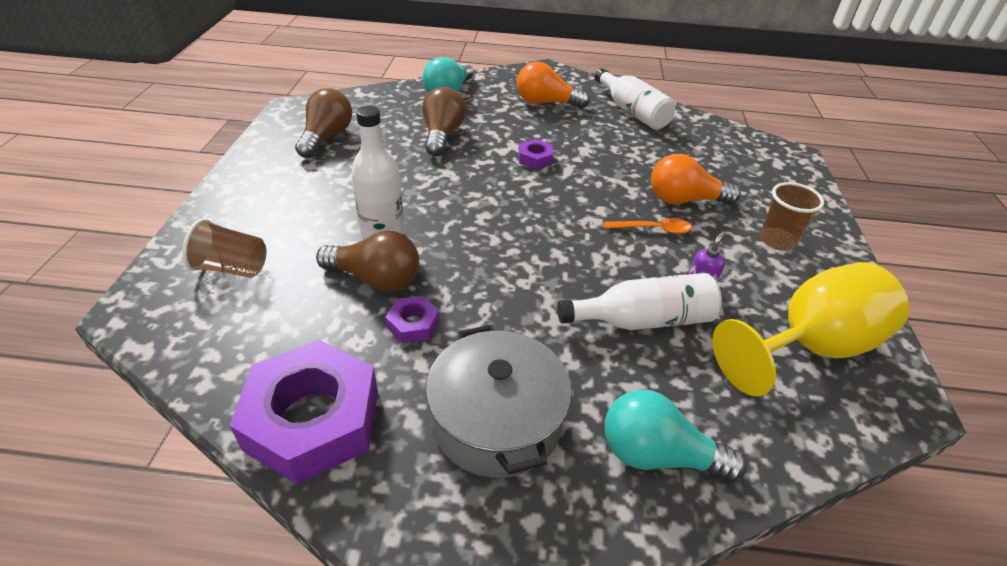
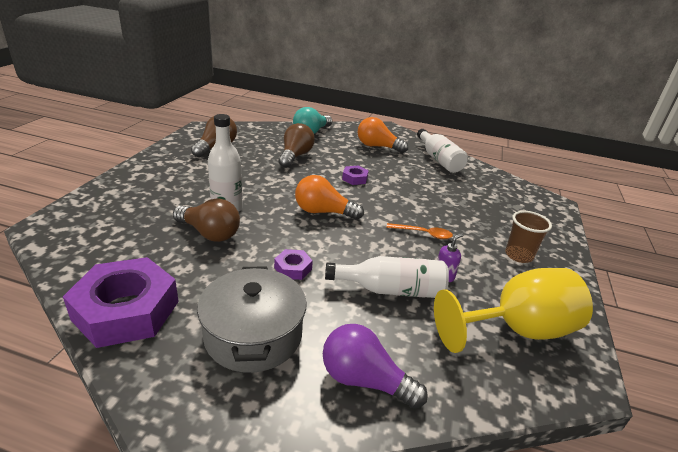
camera: 10 degrees right, 10 degrees down
brown cup [182,219,267,278] -> none
purple nut [385,296,440,343] -> purple nut moved to [274,249,313,280]
turquoise light bulb [605,390,747,482] -> purple light bulb [323,324,428,409]
orange light bulb [651,154,741,205] -> orange light bulb moved to [295,175,364,220]

